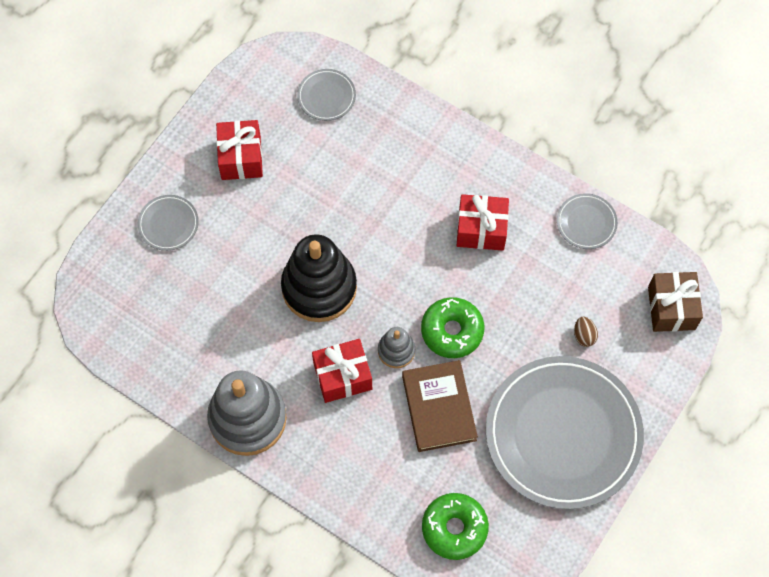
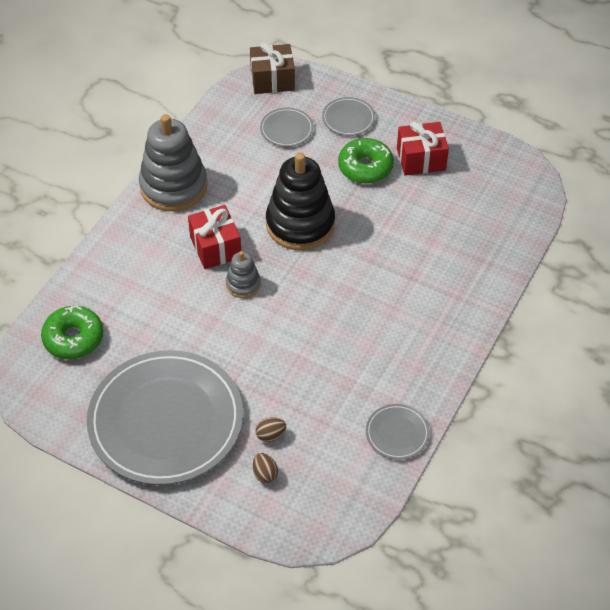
camera: 85 degrees right, 15 degrees down
grey plate [297,69,356,121] -> grey plate moved to [260,108,314,147]
brown book [402,360,478,452] -> none
green donut [421,297,484,358] -> green donut moved to [338,138,394,184]
red gift [457,194,509,251] -> none
brown gift [648,272,703,332] -> brown gift moved to [250,42,295,94]
none -> brown egg [253,453,278,483]

